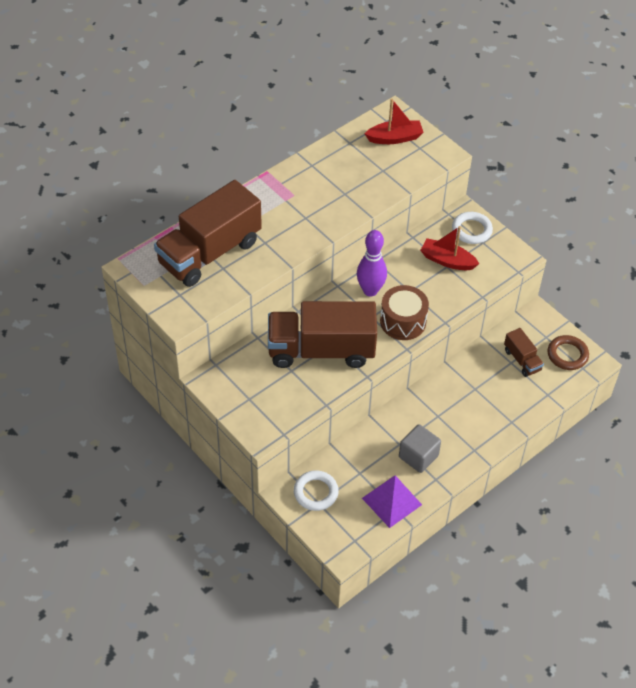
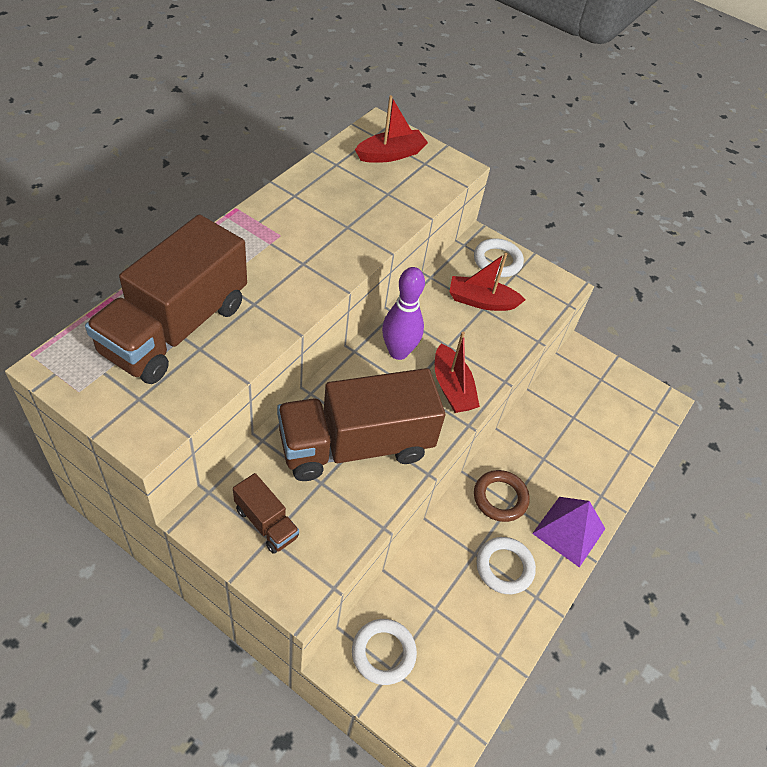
camera: 20 degrees left, 0 degrees up
purple pyramid [362,475,422,528] -> purple pyramid moved to [532,497,605,567]
brown drum [380,285,429,340] -> red boat [435,332,480,413]
grey cube [399,424,441,473] -> white ring [476,537,536,594]
brown truck [504,328,544,377] -> brown truck moved to [233,473,299,554]
brown ring [548,335,589,370] -> brown ring moved to [474,470,530,522]

